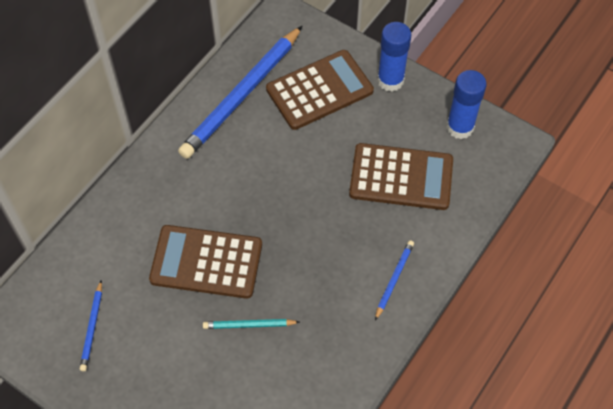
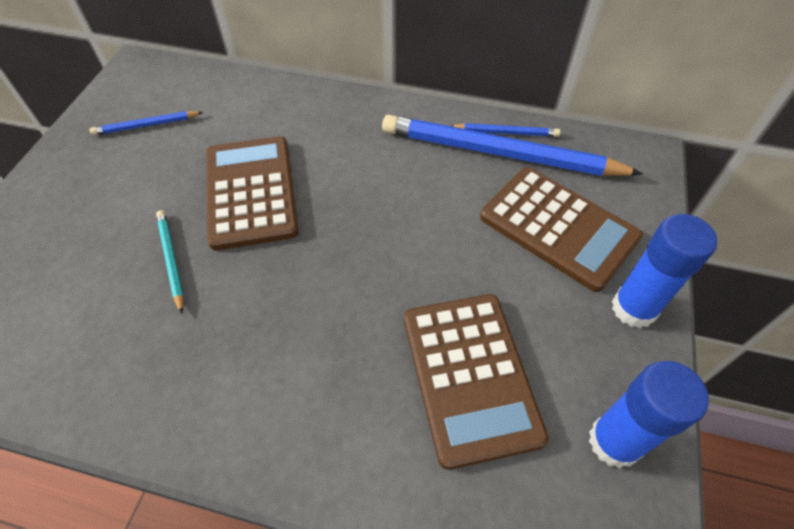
camera: 70 degrees right, 5 degrees down
blue pencil [375,240,414,320] -> blue pencil moved to [451,123,561,137]

